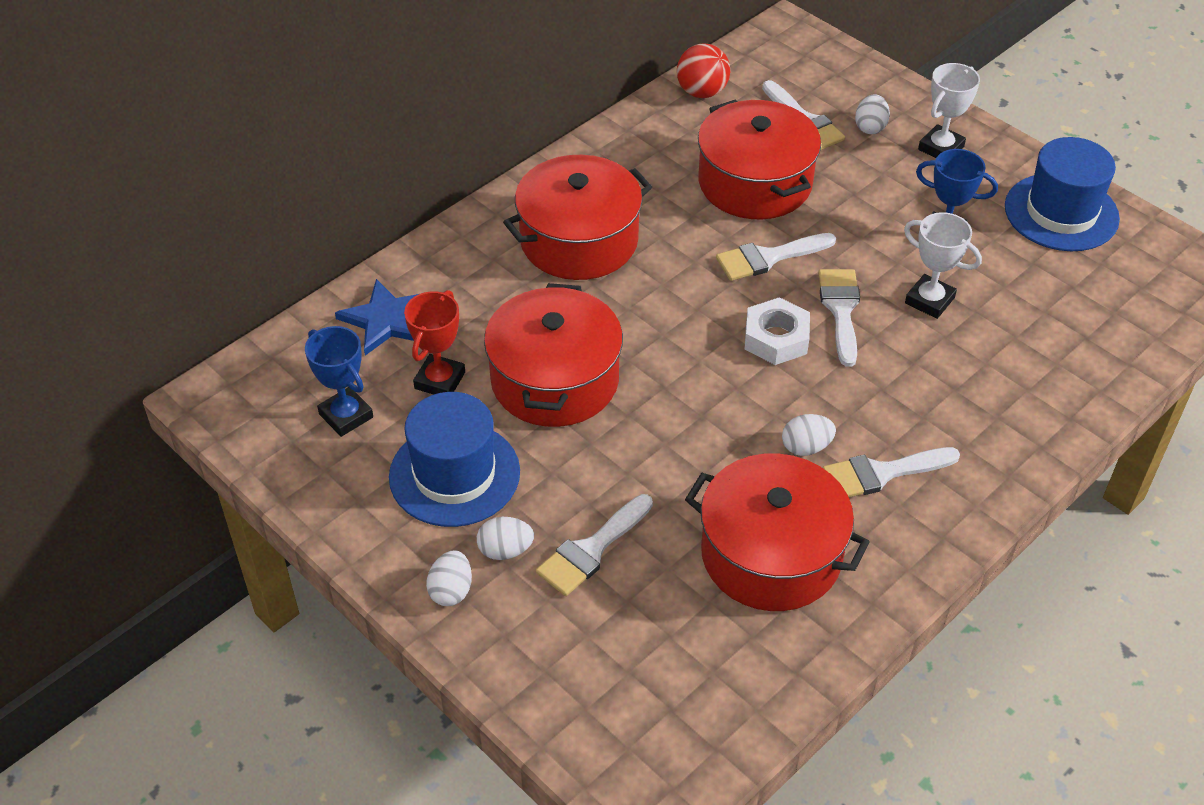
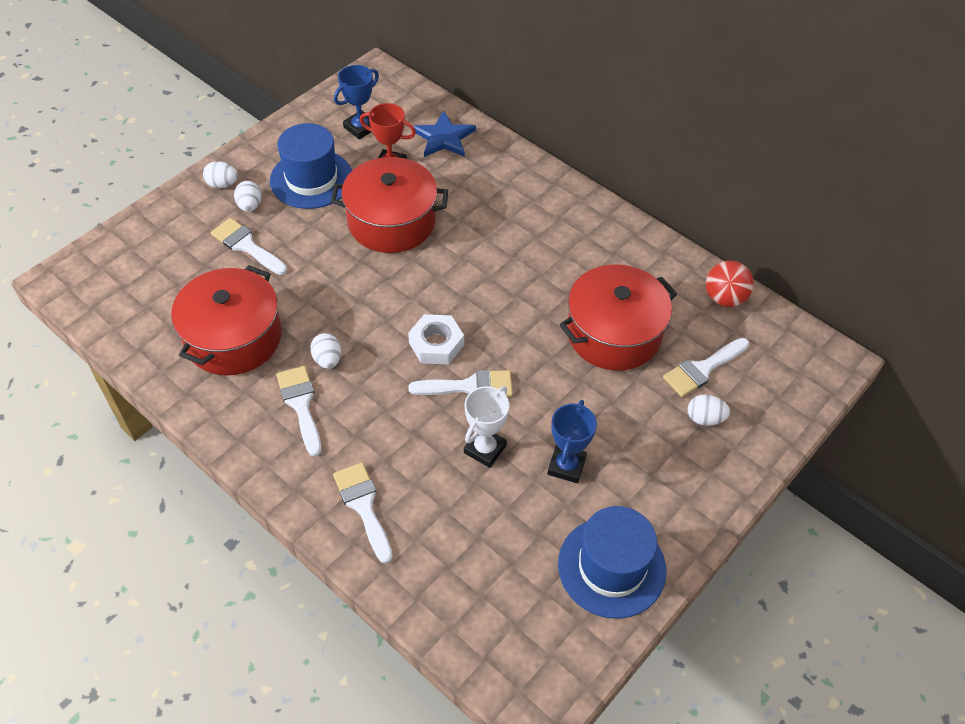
camera: 85 degrees right, 5 degrees up
red pot [503,155,652,280] -> none
white brush [716,233,836,281] -> white brush moved to [333,462,393,564]
white trophy [918,63,980,158] -> none

